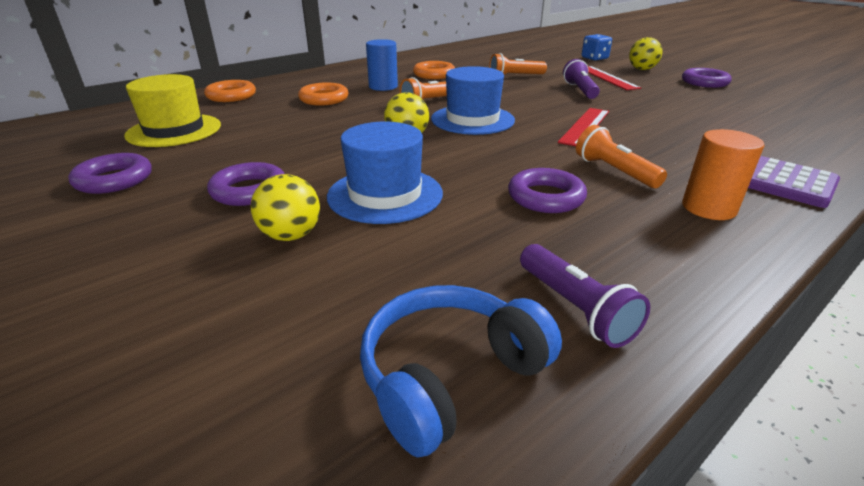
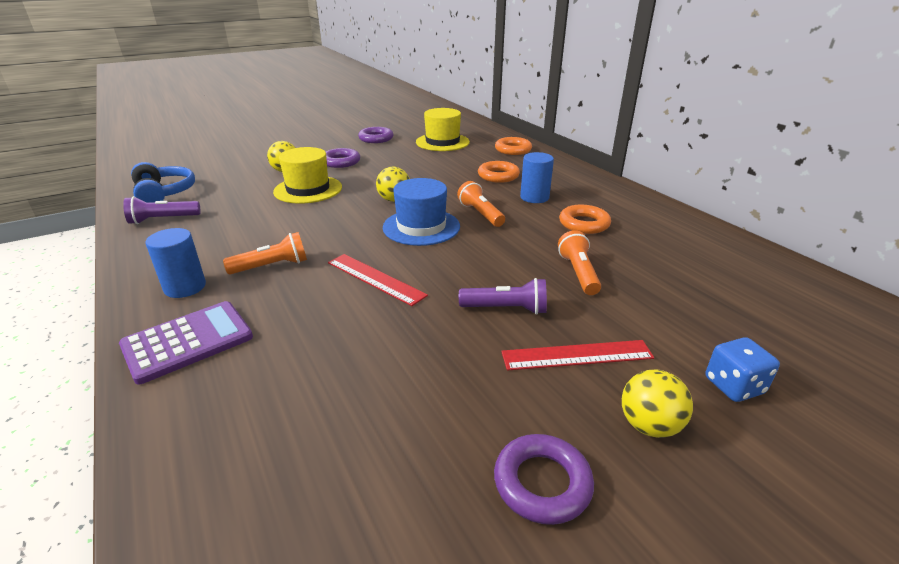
camera: 100 degrees right, 0 degrees up
blue hat [327,122,443,224] -> yellow hat [273,147,342,204]
purple ring [508,168,587,213] -> none
orange cylinder [682,129,764,220] -> blue cylinder [145,228,206,298]

